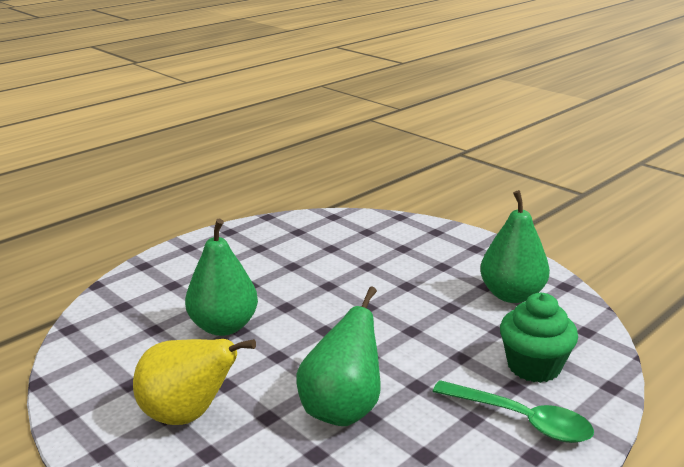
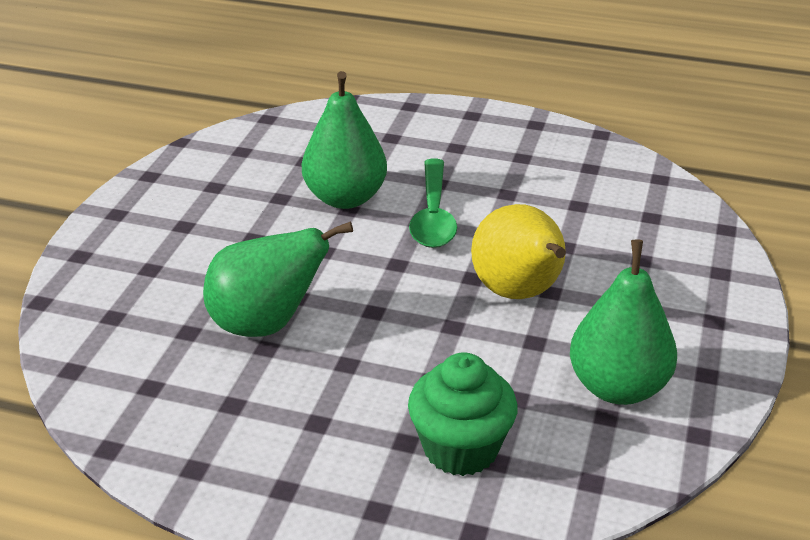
camera: 60 degrees right, 10 degrees up
yellow pear [133,339,256,425] -> yellow pear moved to [471,204,566,299]
green spoon [432,380,594,443] -> green spoon moved to [409,159,457,248]

